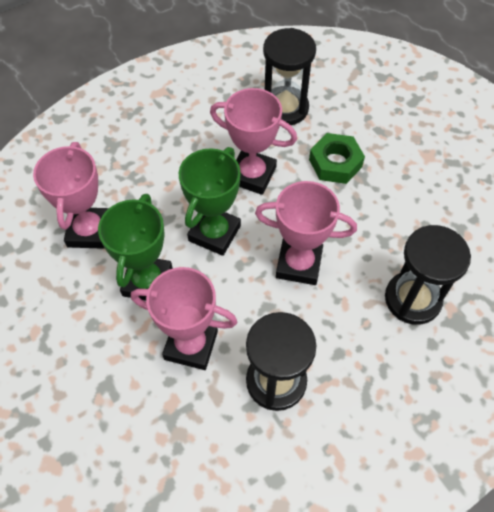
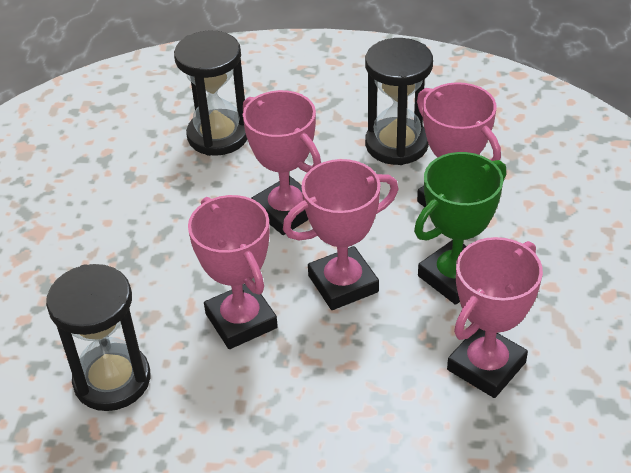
camera: 140 degrees left, 15 degrees down
green trophy [179,147,241,256] -> pink trophy [283,159,398,310]
green nut [309,133,365,184] -> none

